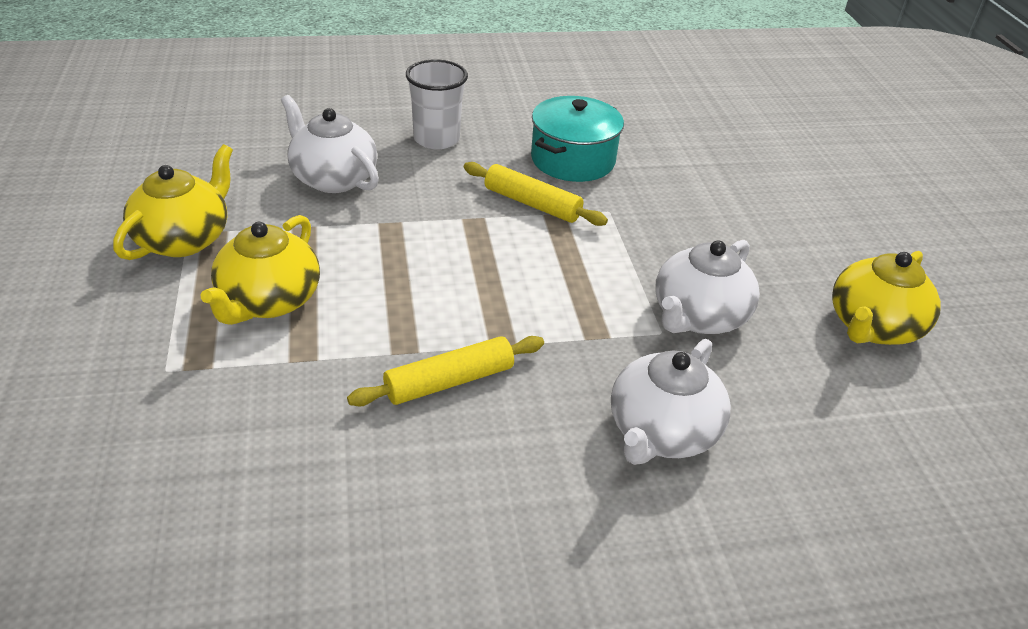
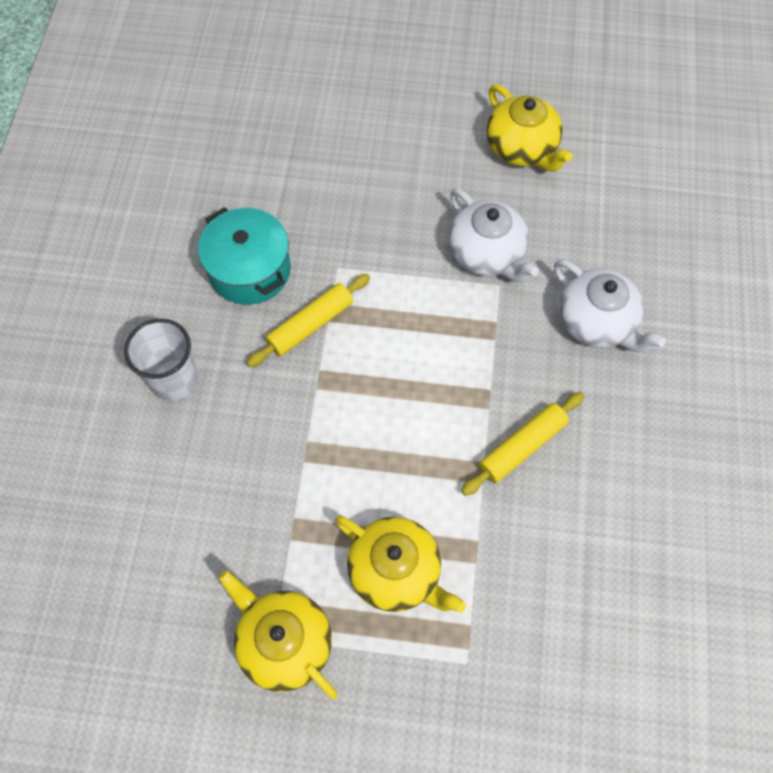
camera: 70 degrees left, 25 degrees up
white teapot [281,95,379,193] -> none
yellow rolling pin [347,336,544,406] -> yellow rolling pin turned 60 degrees clockwise [461,392,584,496]

